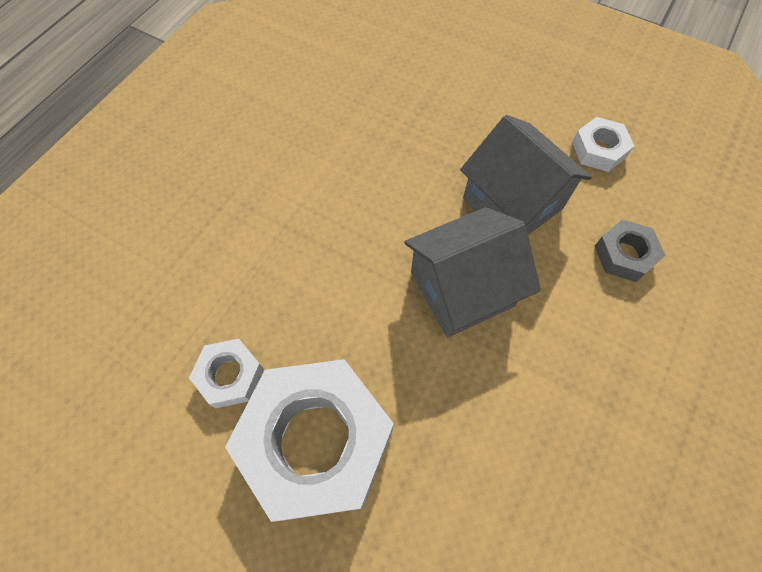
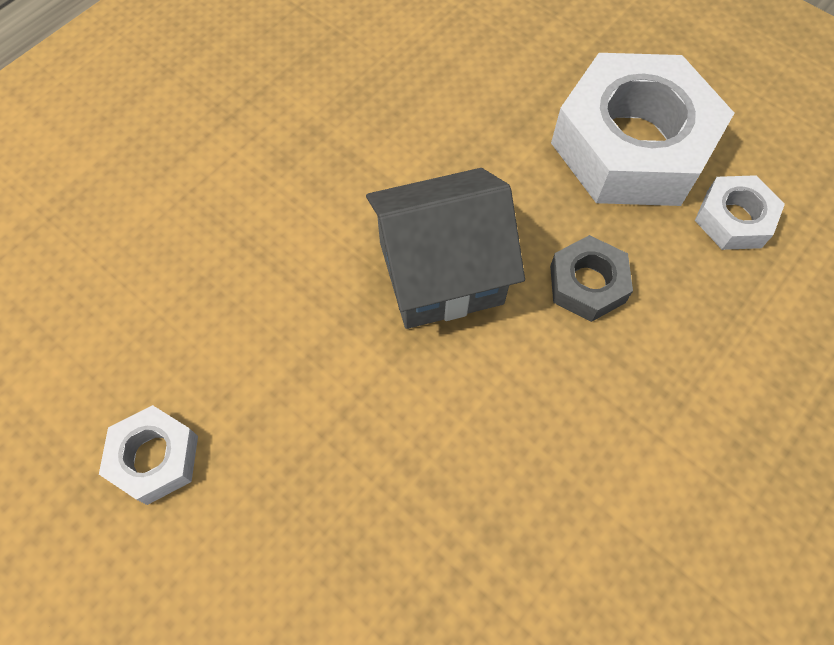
camera: 170 degrees left, 0 degrees up
grey house [460,115,592,235] -> none
grey nut [595,219,666,282] -> grey nut moved to [550,235,633,322]

